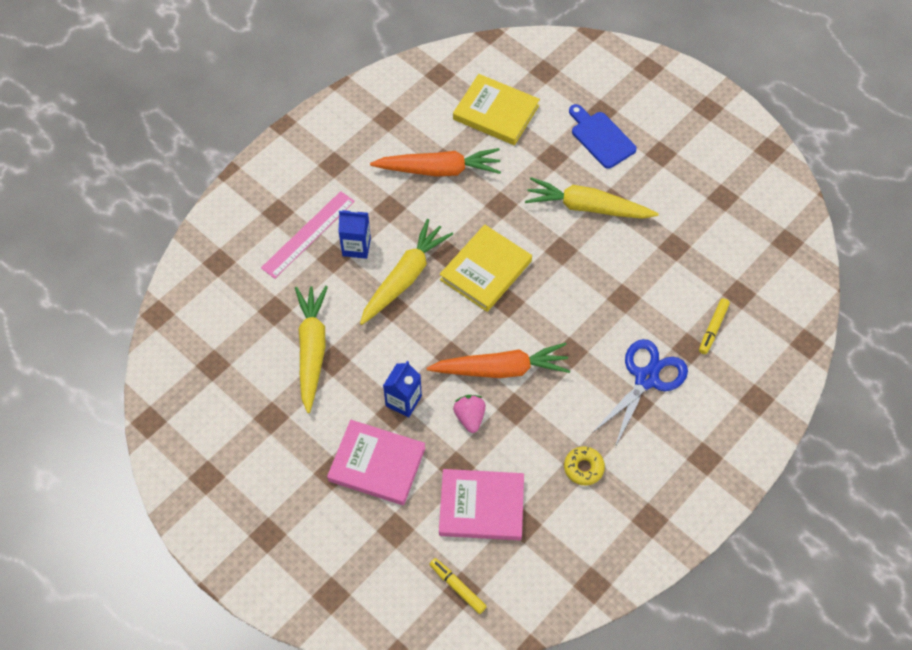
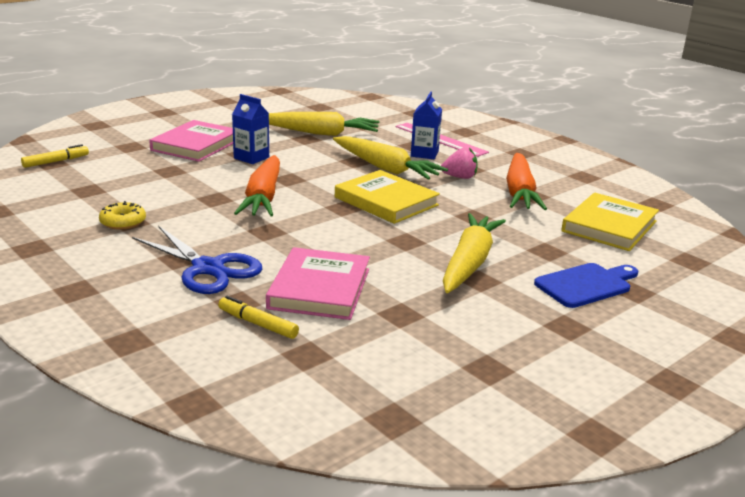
camera: 95 degrees right, 35 degrees down
pink book [439,469,524,541] -> pink book moved to [266,247,370,320]
pink strawberry [453,395,486,433] -> pink strawberry moved to [441,148,478,179]

